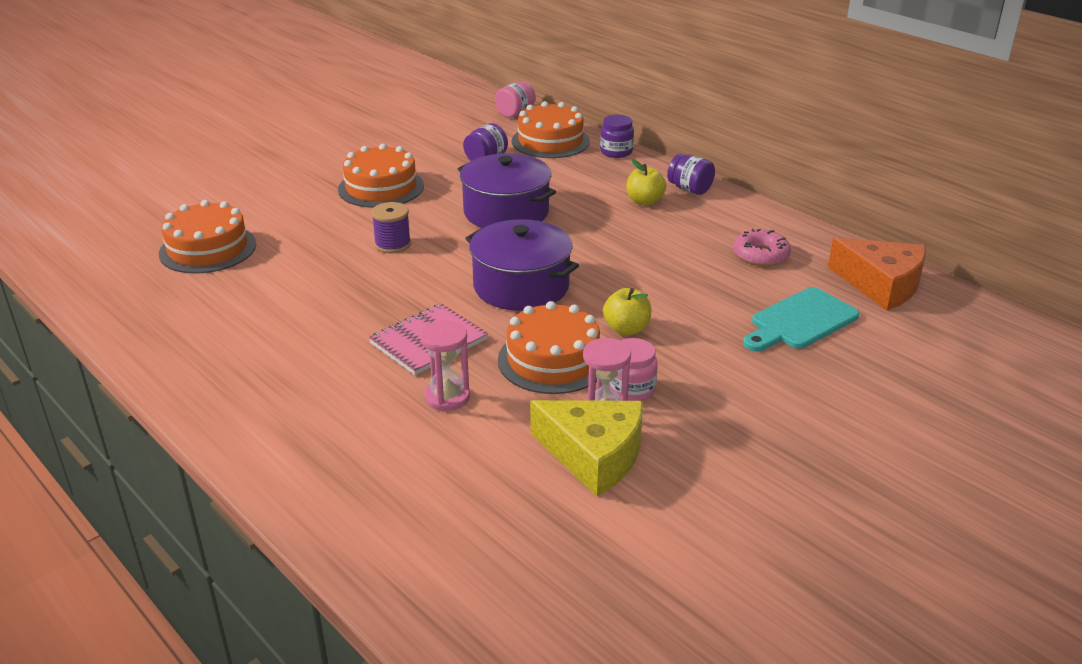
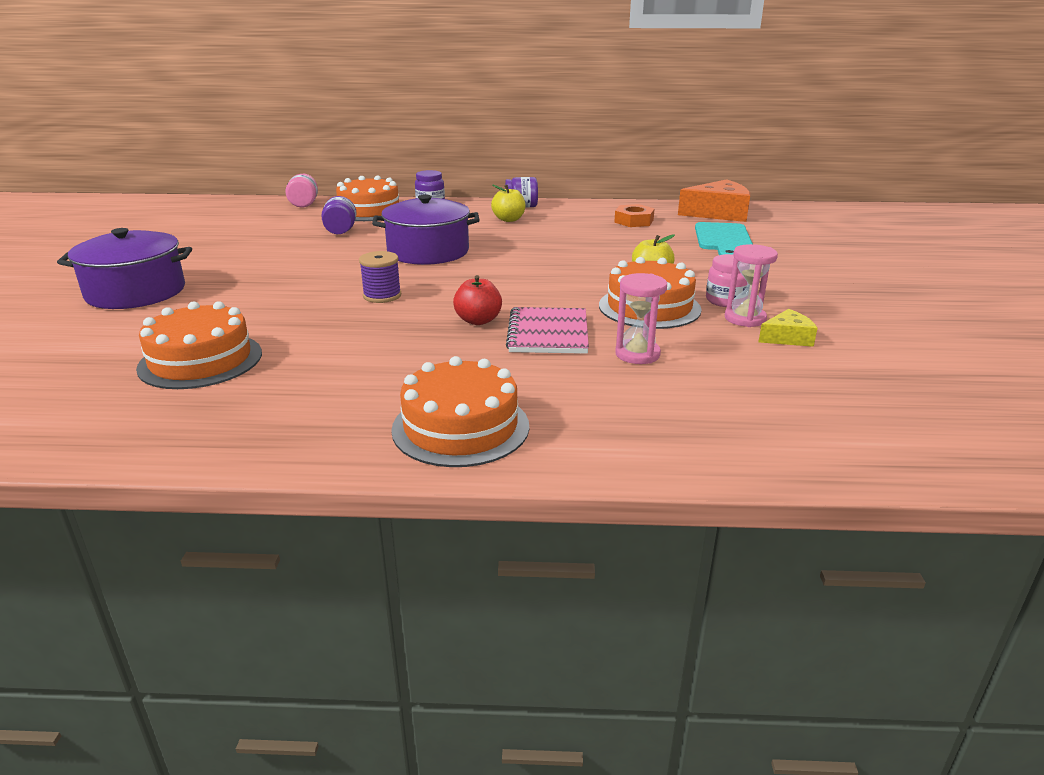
camera: 45 degrees left, 5 degrees down
orange cake [338,144,424,208] -> orange cake moved to [391,356,529,467]
purple pot [465,219,579,311] -> purple pot moved to [57,228,192,309]
yellow cheese [530,400,643,496] -> yellow cheese [759,309,818,347], size x0.52
pink donut [733,229,791,266] -> orange nut [614,204,655,227]
none -> red apple [453,275,502,325]

